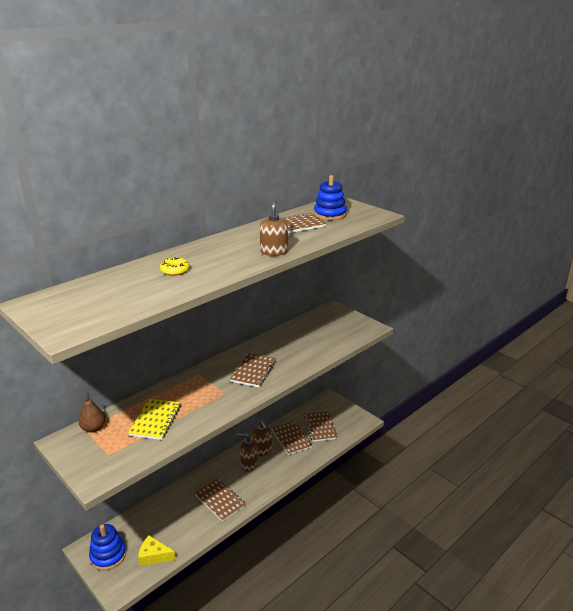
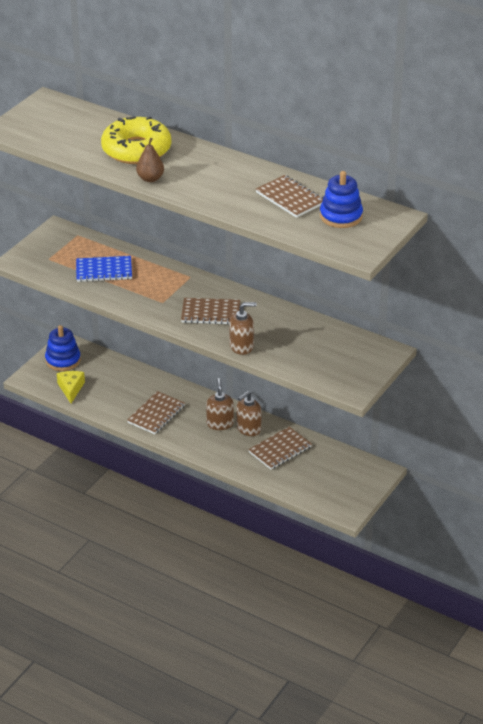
camera: 75 degrees right, 10 degrees up
brown pear [78,393,105,433] -> brown pear moved to [136,138,164,182]
yellow notebook [128,399,181,440] -> blue notebook [76,256,132,282]
yellow donut [160,257,190,276] -> yellow donut [101,116,171,164], size x2.37
brown soap dispenser [260,200,288,256] -> brown soap dispenser moved to [229,302,257,355]
brown notebook [304,411,338,442] -> none

